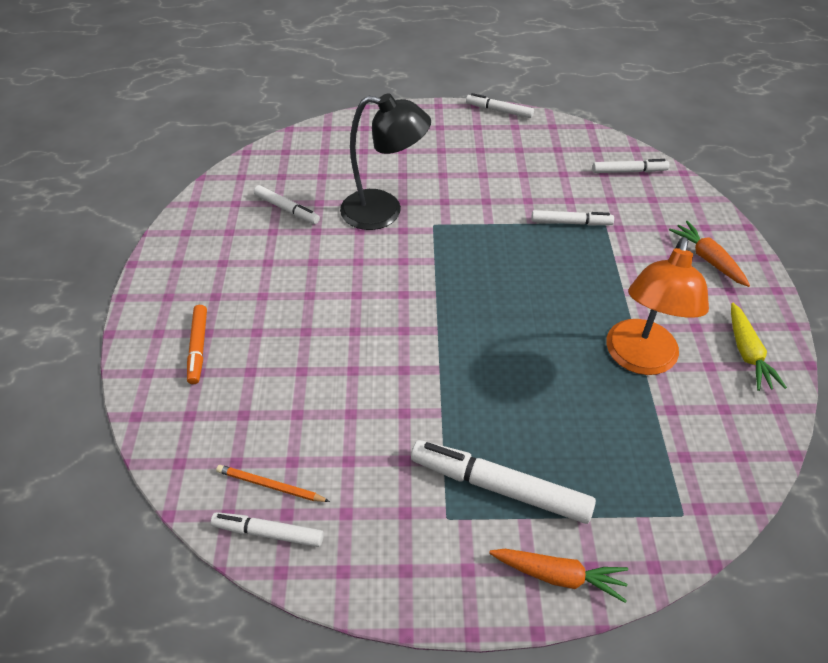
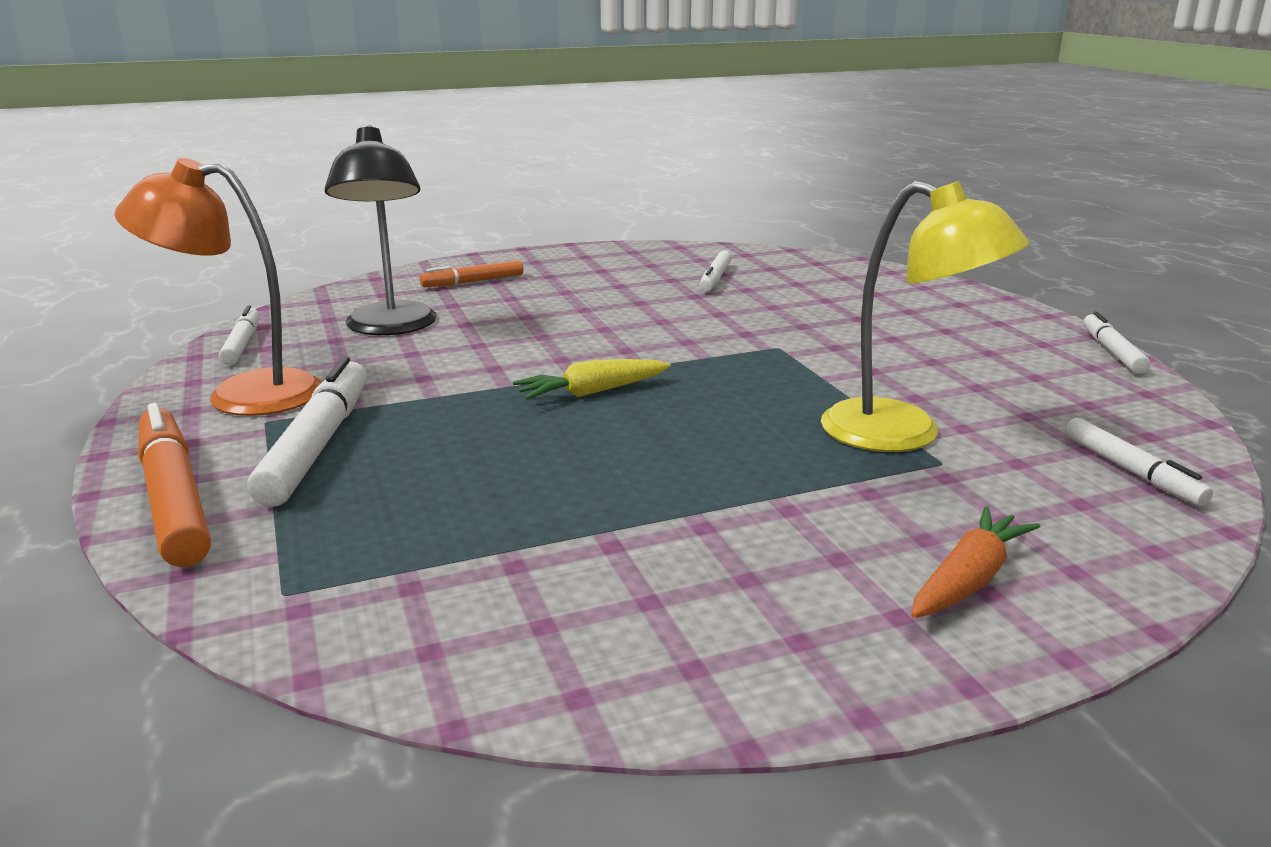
camera: 70 degrees right, 25 degrees down
orange pencil [216,465,330,502] -> none
black lamp [340,93,431,230] -> black lamp moved to [325,125,437,335]
orange carrot [489,549,628,603] -> orange marker [138,403,211,567]
white marker [531,210,614,226] -> yellow lamp [821,181,1030,452]
orange lamp [606,237,709,375] -> orange lamp moved to [114,158,322,416]
yellow carrot [731,303,787,391] -> yellow carrot moved to [513,359,671,400]

